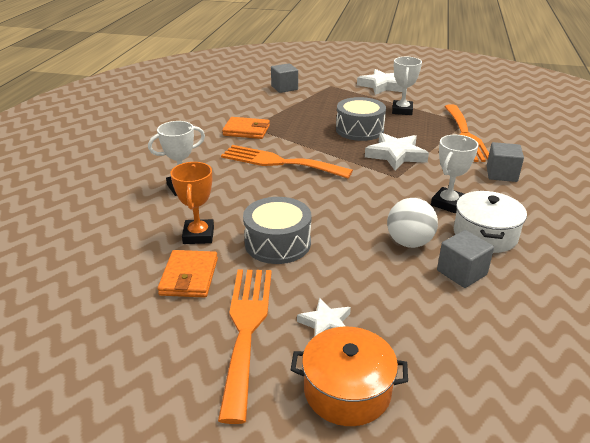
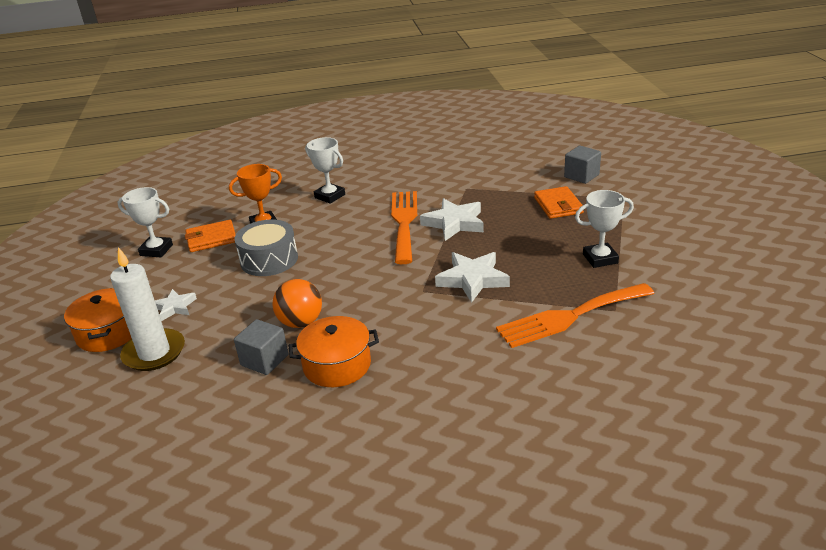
camera: 70 degrees right, 0 degrees up
orange fork [218,269,272,424] -> none
orange wallet [222,117,270,139] -> orange wallet moved to [534,186,584,219]
grey drum [336,97,386,141] -> none
white star [357,69,403,95] -> white star moved to [420,198,484,241]
white ball [387,198,438,248] -> orange ball [272,279,322,328]
white trophy [431,135,479,213] -> white trophy moved to [117,187,173,257]
white pot [454,191,527,253] -> orange pot [289,316,379,387]
grey cube [487,142,524,182] -> none
none -> white candle [110,247,185,371]

